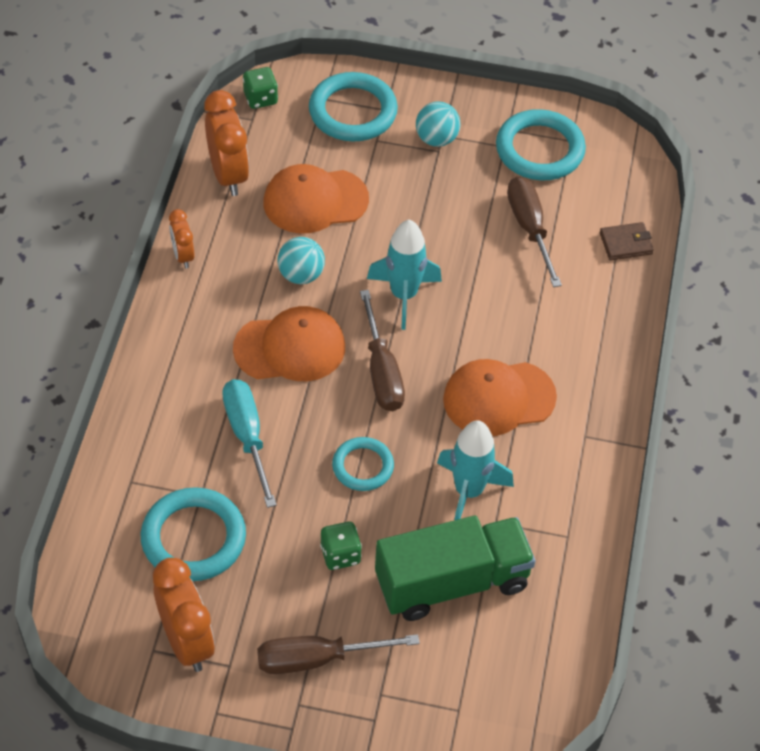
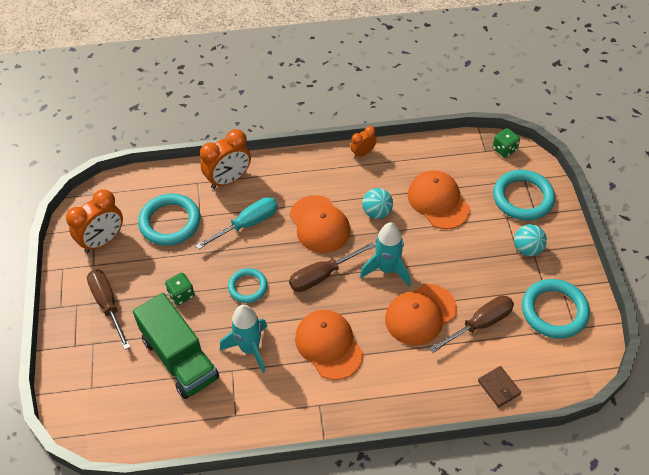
camera: 75 degrees right, 0 degrees up
orange clock [204,90,249,196] -> orange clock moved to [200,129,251,189]
none -> orange cap [385,284,457,345]

